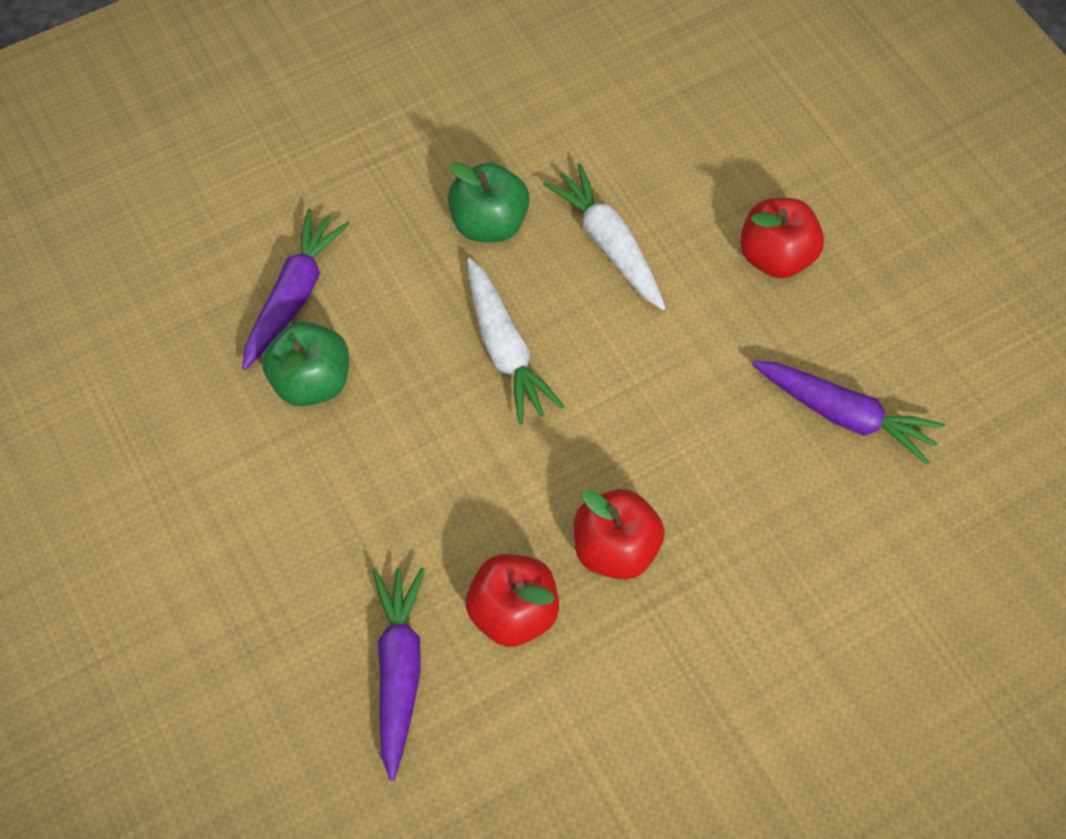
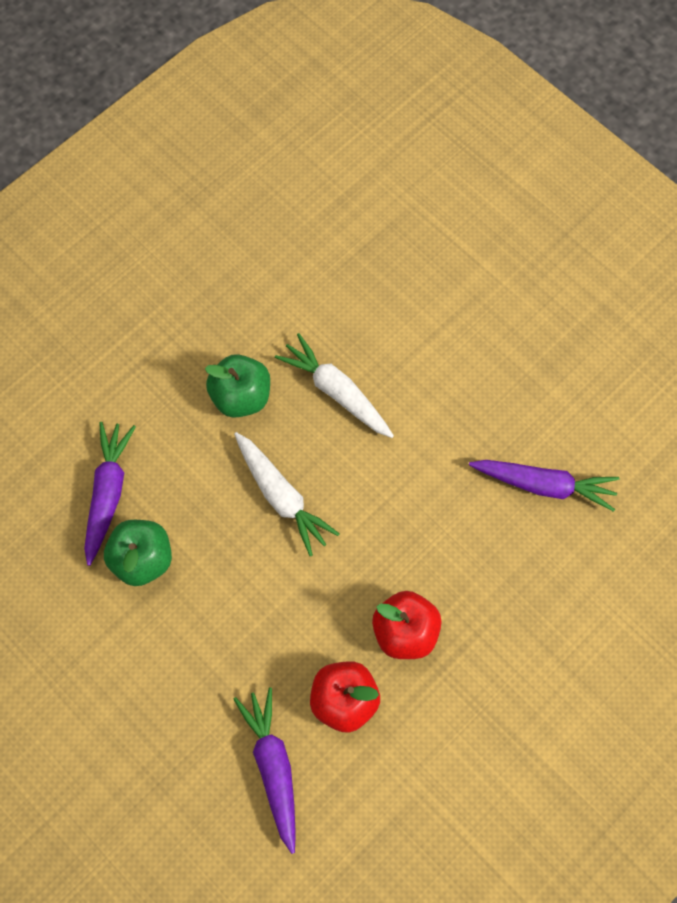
camera: 15 degrees left, 5 degrees up
red apple [740,198,824,279] -> none

